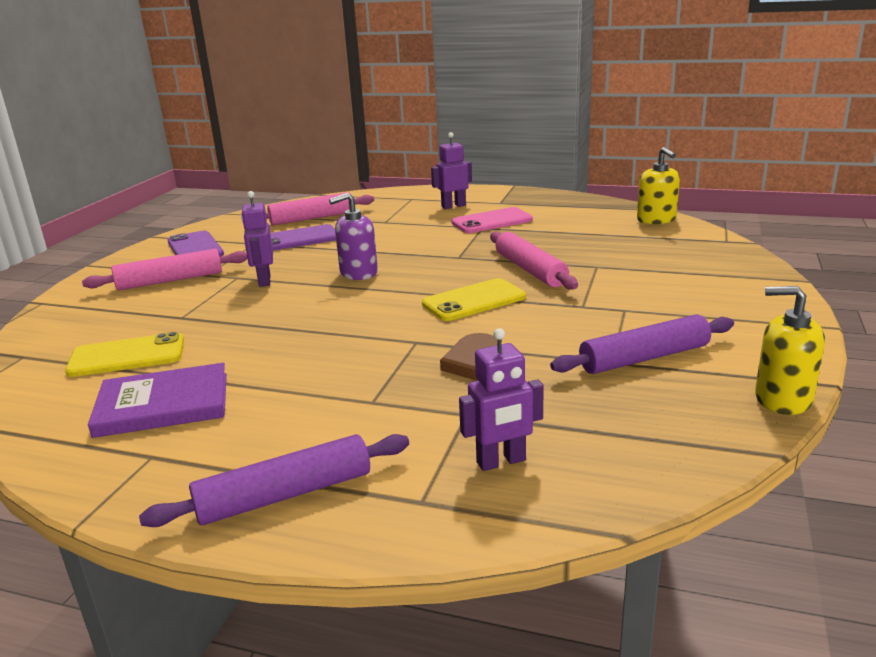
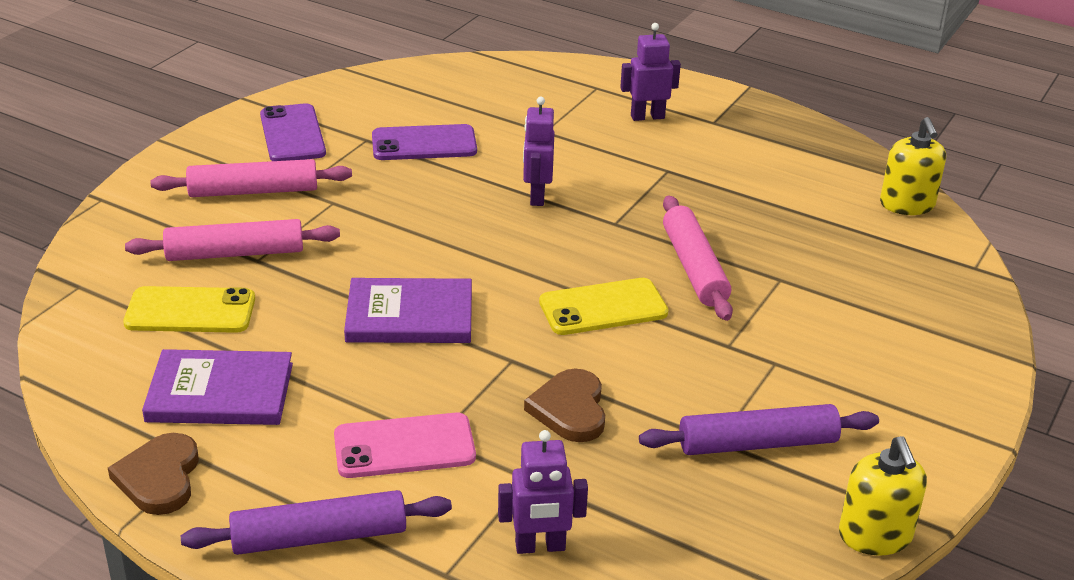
camera: 10 degrees right, 10 degrees up
purple robot [241,191,273,287] -> purple robot moved to [523,97,555,206]
pink rolling pin [266,192,374,225] -> pink rolling pin moved to [125,219,340,261]
purple soap dispenser [329,193,378,280] -> none
pink phone [451,207,533,233] -> pink phone moved to [334,413,476,478]
yellow soap dispenser [755,286,825,415] -> yellow soap dispenser turned 135 degrees counterclockwise [839,436,927,556]
none -> brown heart [108,433,199,515]
none -> purple book [344,278,472,343]

